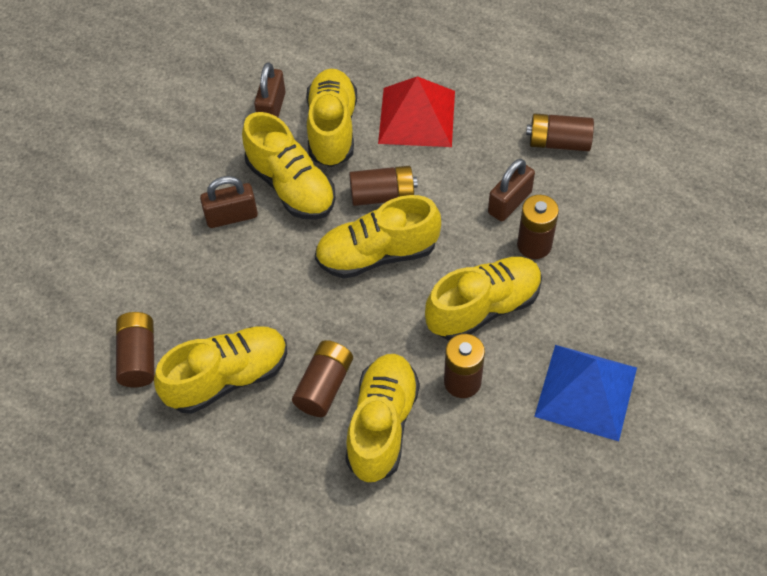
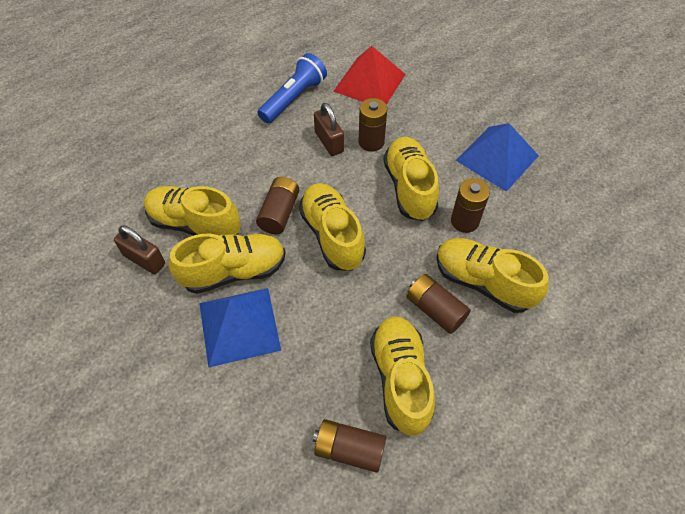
camera: 70 degrees left, 0 degrees up
brown padlock [200,176,258,228] -> blue pyramid [199,288,281,368]
yellow shoe [315,195,441,279] -> yellow shoe turned 150 degrees clockwise [299,183,366,270]
red pyramid [378,76,455,147] -> red pyramid moved to [333,46,406,104]
brown battery [526,113,594,151] -> blue flashlight [257,53,327,123]

